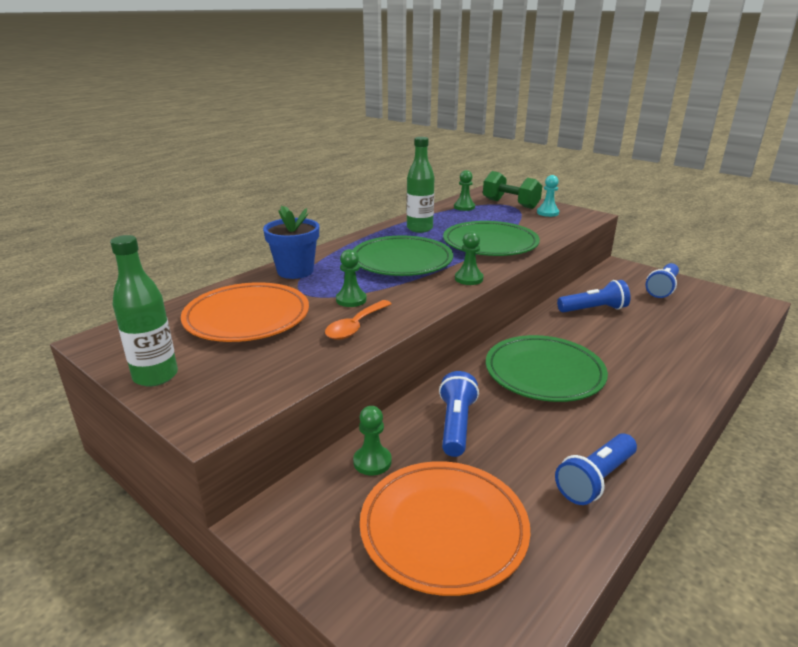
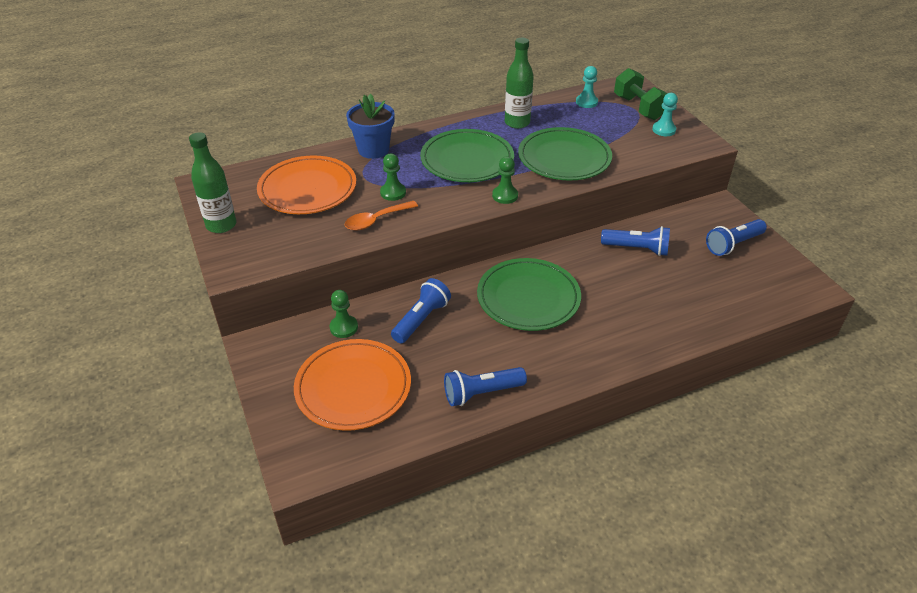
camera: 25 degrees right, 15 degrees up
green pawn [454,170,475,211] -> turquoise pawn [576,66,598,108]

